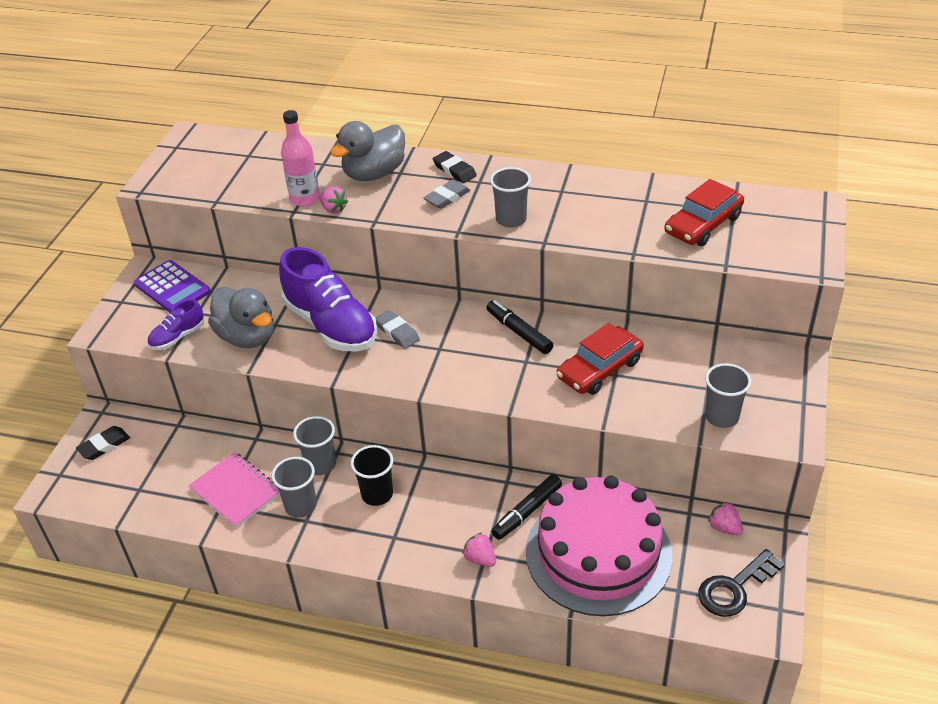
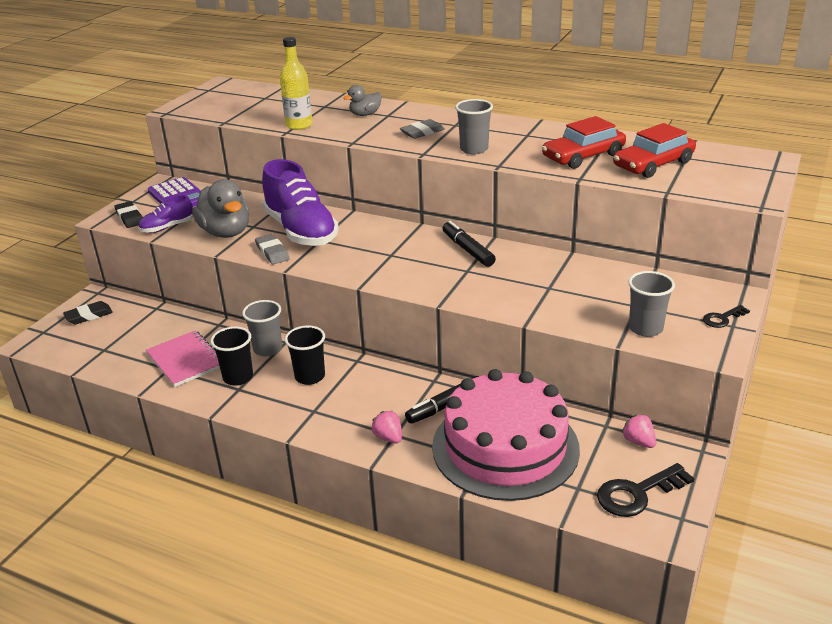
camera: 10 degrees right, 10 degrees down
grey cup [272,457,317,518] -> black cup [211,327,253,386]
pink bottle [281,110,320,206] -> yellow bottle [280,37,312,130]
pink strawberry [320,186,348,214] -> none
grey duck [330,121,405,181] -> grey duck [343,85,382,116], size x0.54
grey eraser [375,310,420,349] -> grey eraser moved to [255,234,290,265]
black eraser [433,151,477,183] -> black eraser moved to [114,201,143,228]
red car [557,323,644,395] -> red car moved to [542,116,626,169]
none -> black key [703,305,750,328]

